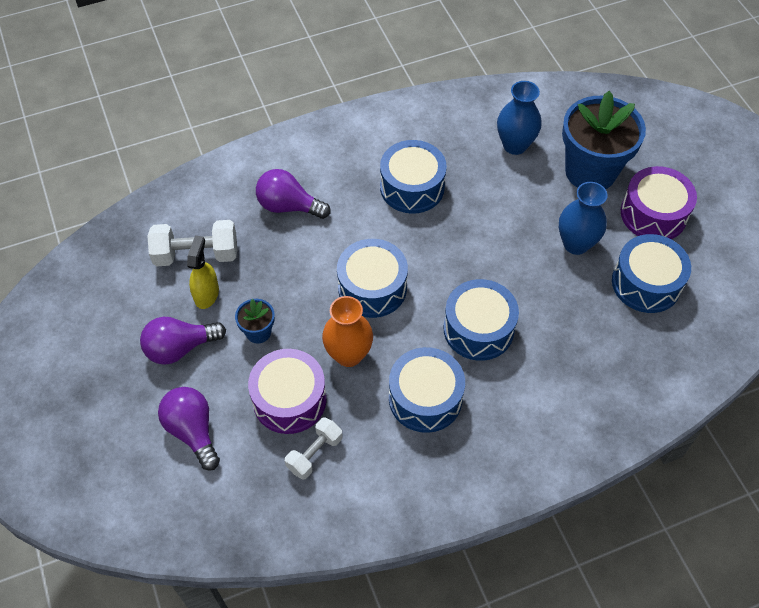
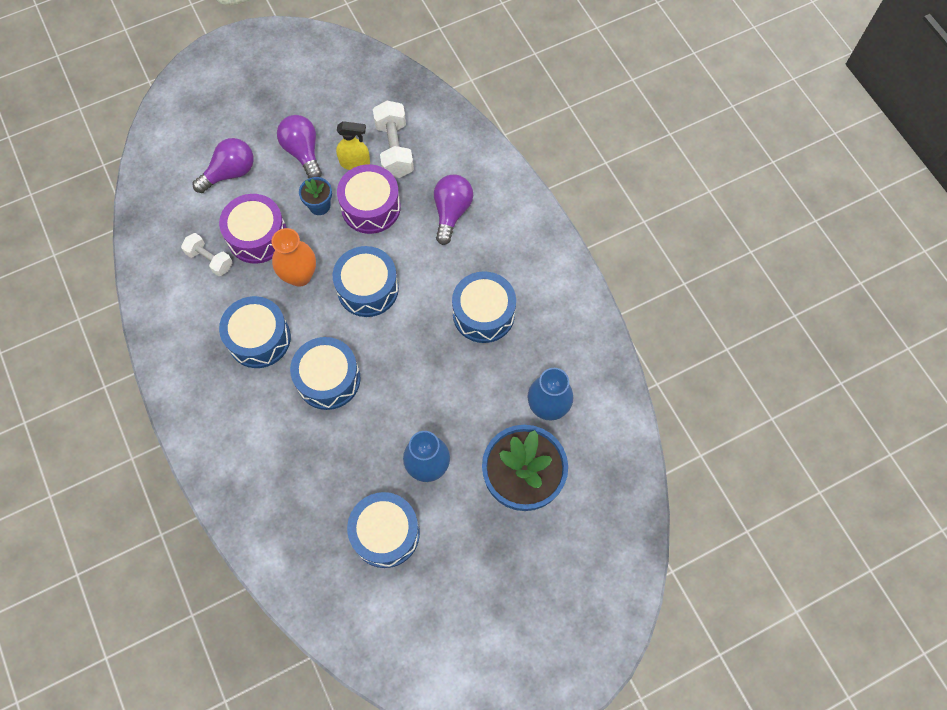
camera: 85 degrees right, 10 degrees up
purple drum [621,166,697,239] -> purple drum moved to [337,164,401,234]

